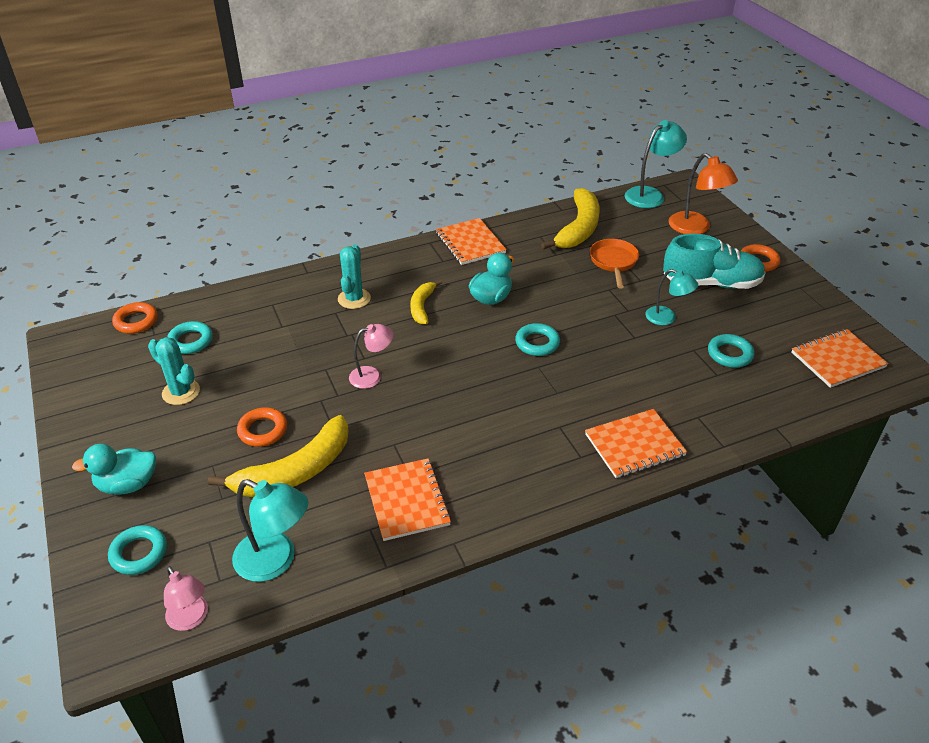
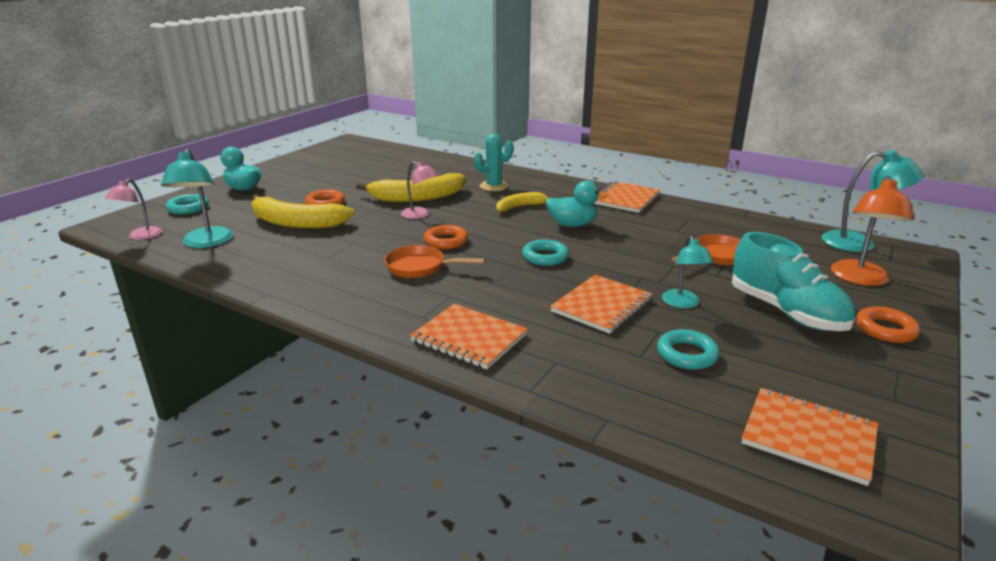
camera: 55 degrees right, 15 degrees down
orange ring [112,302,158,334] -> orange ring moved to [424,225,468,249]
turquoise cactus [148,337,200,405] -> none
turquoise ring [167,321,213,354] -> none
orange notebook [364,458,451,541] -> orange notebook moved to [550,275,652,334]
yellow banana [541,188,600,249] -> yellow banana moved to [356,173,465,202]
none -> orange pan [385,245,485,278]

